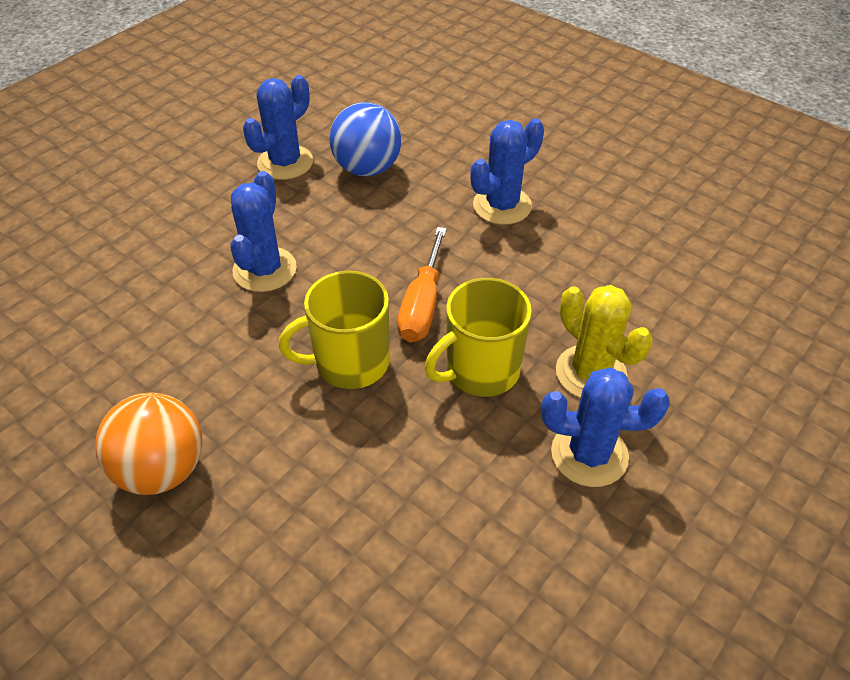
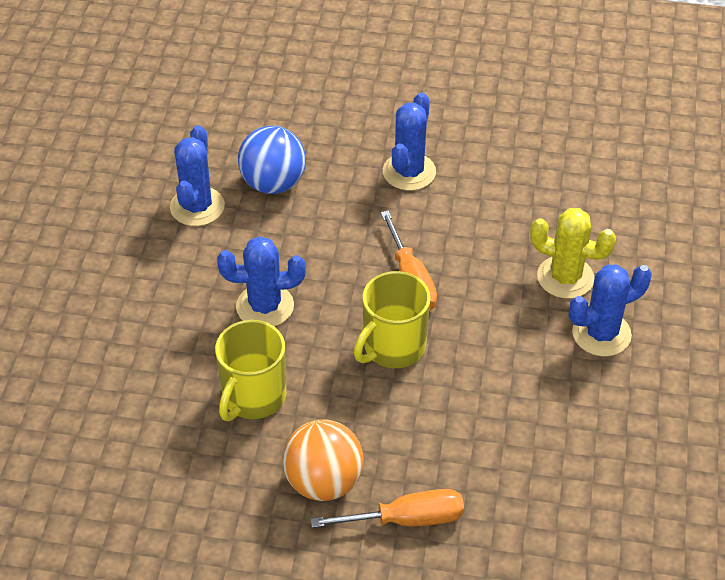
camera: 30 degrees left, 0 degrees up
blue cactus [230,171,297,292] -> blue cactus turned 75 degrees counterclockwise [217,236,306,327]
yellow mug [425,278,532,397] -> yellow mug moved to [215,320,286,421]
none -> orange screwdriver [310,489,464,528]

